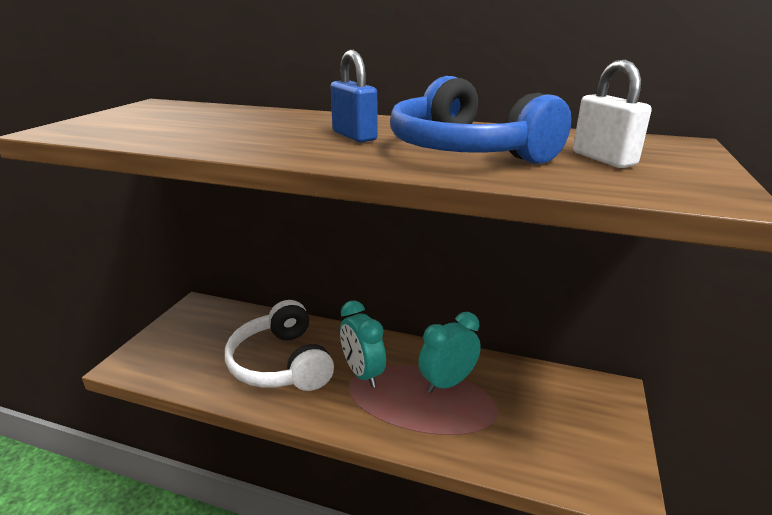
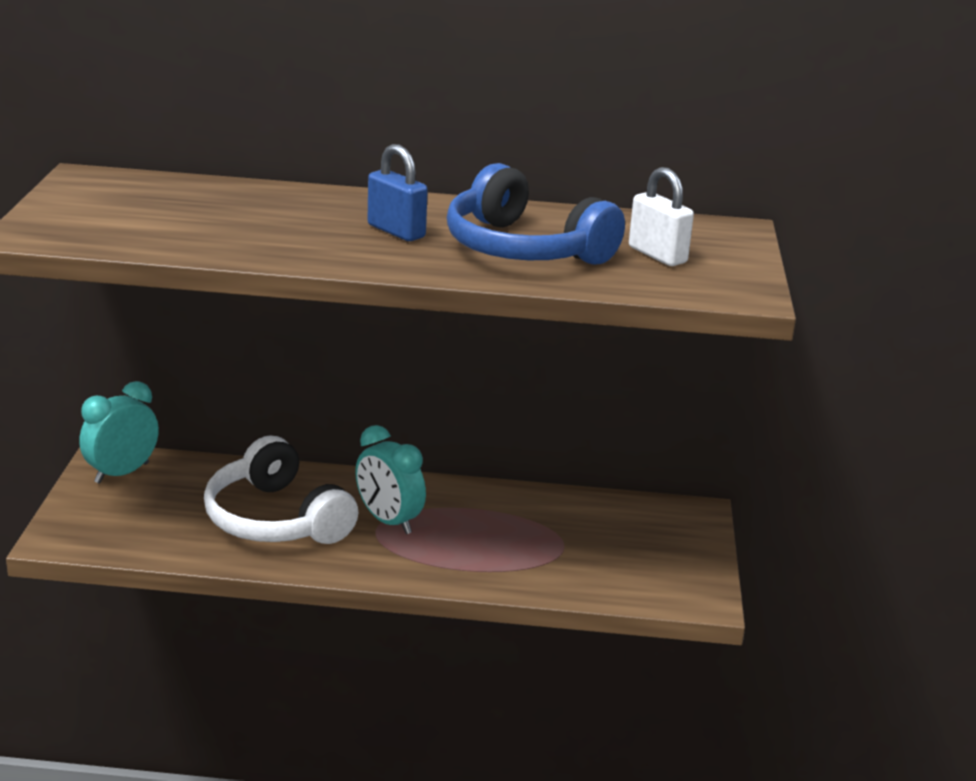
camera: 15 degrees left, 0 degrees up
turquoise clock [418,312,481,393] -> turquoise clock moved to [79,381,159,484]

